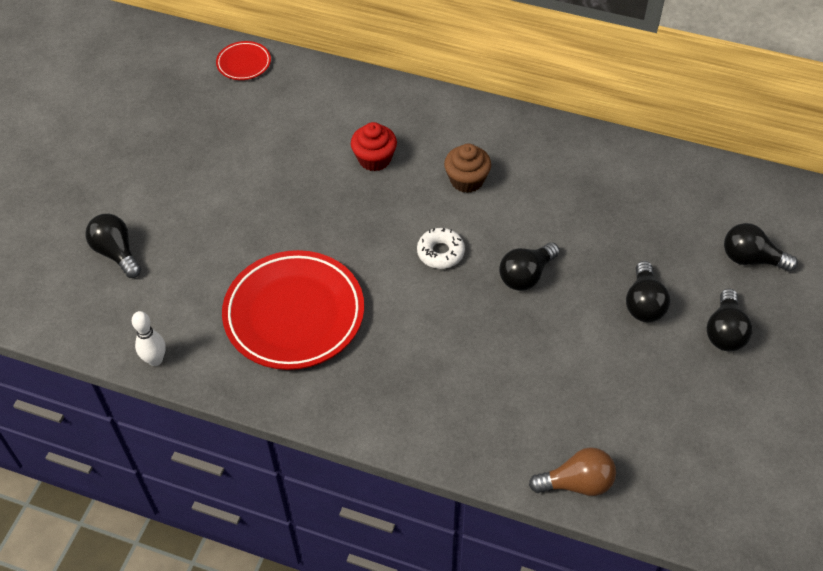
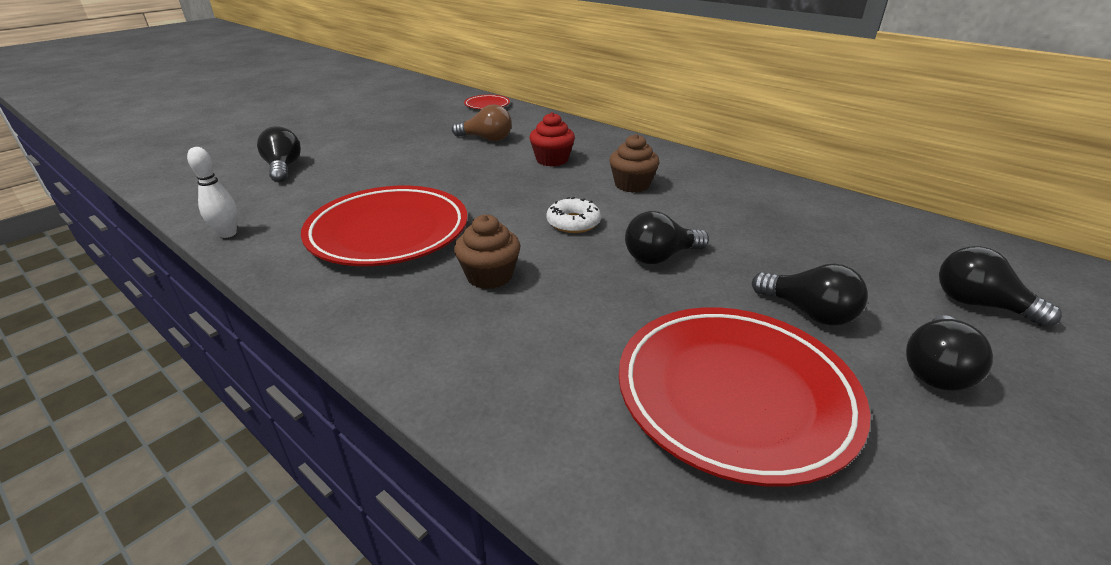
camera: 20 degrees right, 20 degrees down
brown light bulb [529,447,616,496] -> brown light bulb moved to [452,104,512,141]
black light bulb [626,261,670,322] -> black light bulb turned 75 degrees counterclockwise [752,263,868,326]
none -> brown cupcake [454,215,520,289]
none -> red plate [619,307,871,487]

